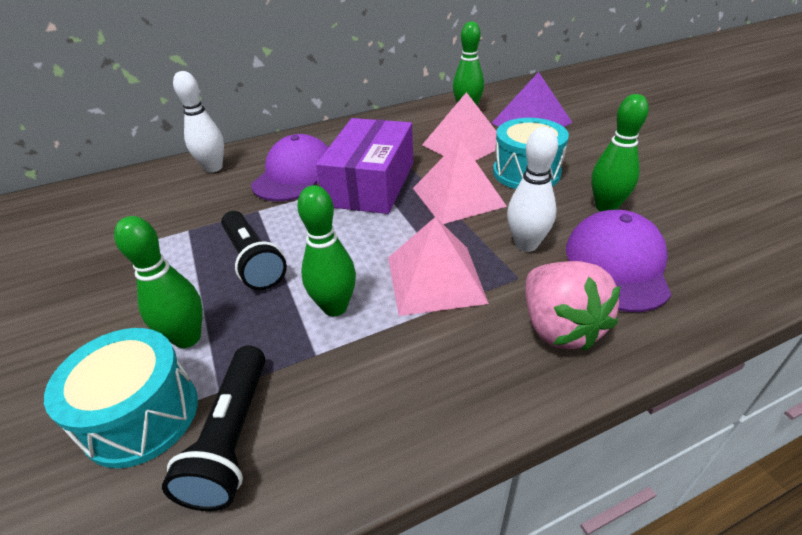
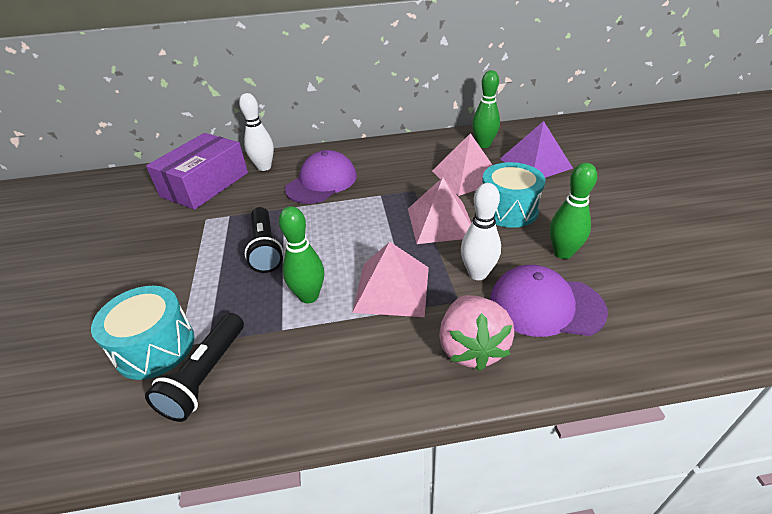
camera: 15 degrees right, 0 degrees up
green bowling pin [114,216,203,348] -> none
purple box [316,118,413,214] -> purple box moved to [146,133,248,210]
purple cap [566,210,671,312] -> purple cap turned 105 degrees counterclockwise [490,265,608,337]

